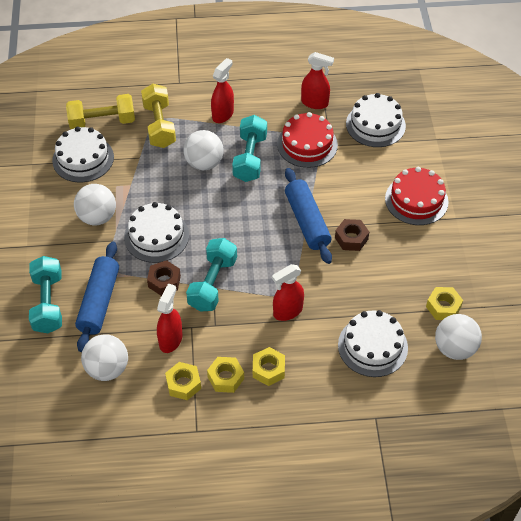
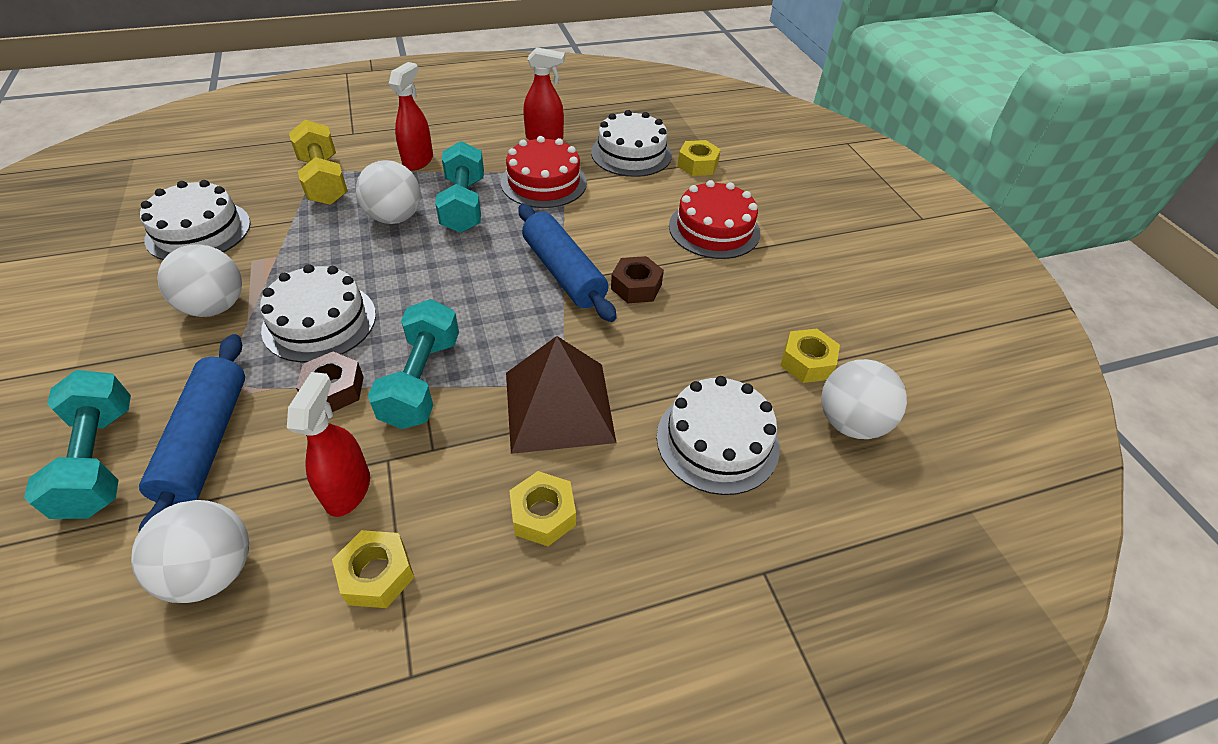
camera: 15 degrees left, 5 degrees down
yellow dumbbell [66,94,135,129] -> none
yellow nut [207,357,244,393] -> yellow nut moved to [677,140,721,176]
red spray bottle [272,264,304,321] -> brown pyramid [506,336,616,454]

